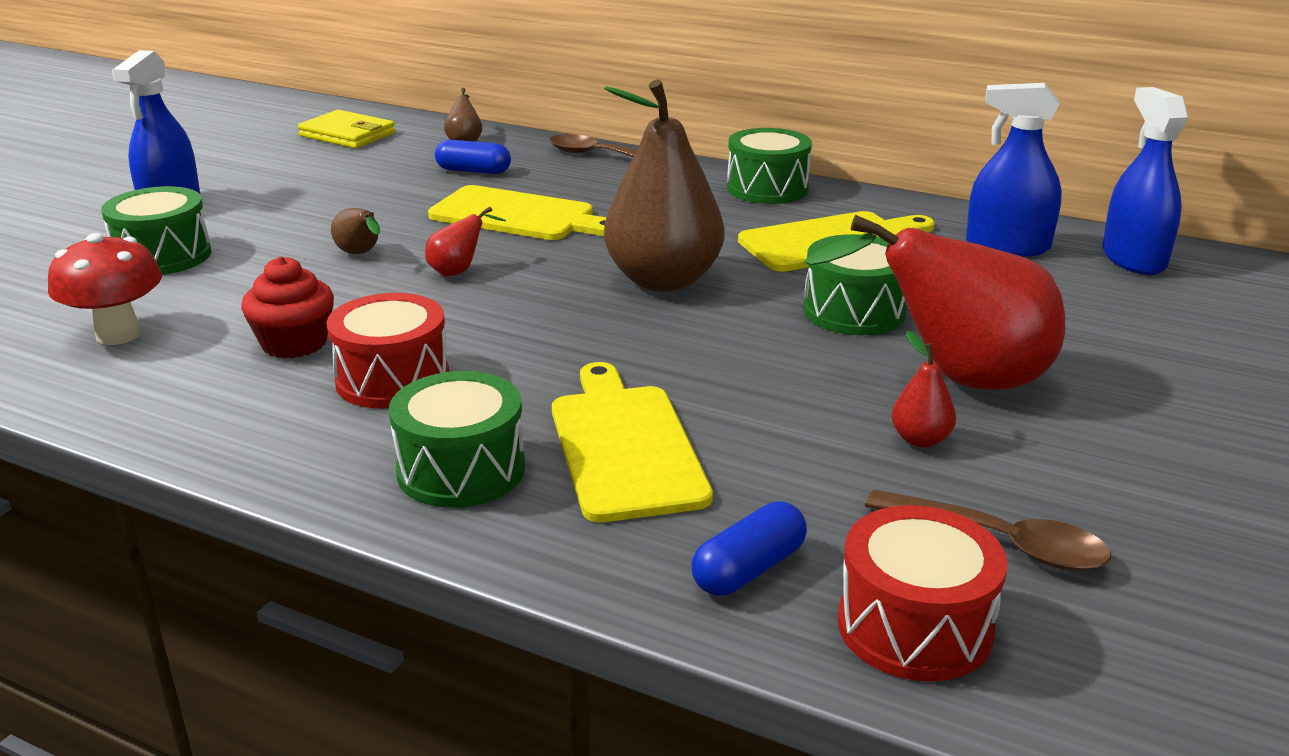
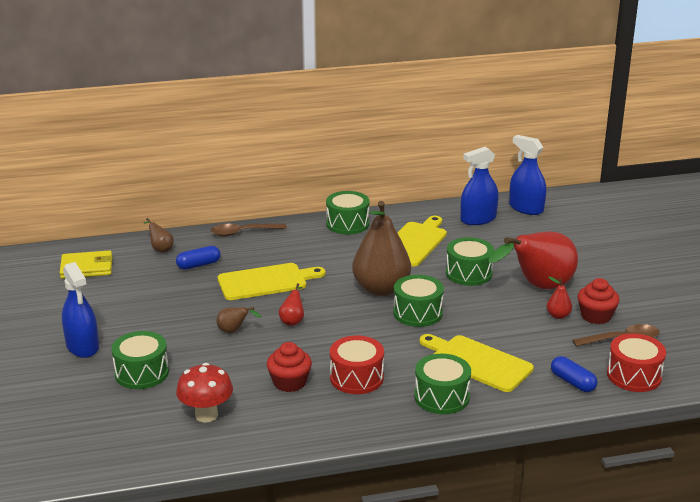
camera: 40 degrees left, 0 degrees up
blue capsule [692,502,807,596] -> blue capsule turned 45 degrees counterclockwise [551,356,598,392]
none -> green drum [393,275,444,327]
none -> red cupcake [578,278,620,324]

